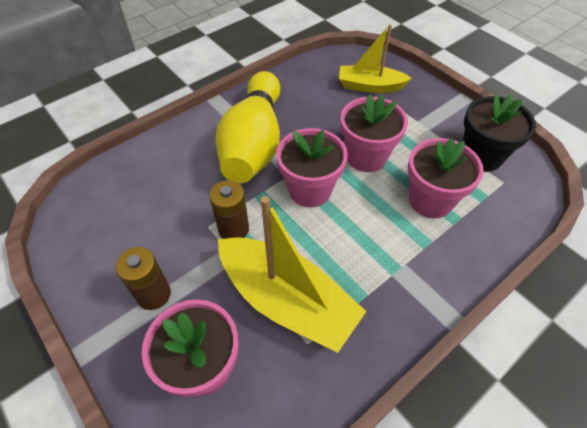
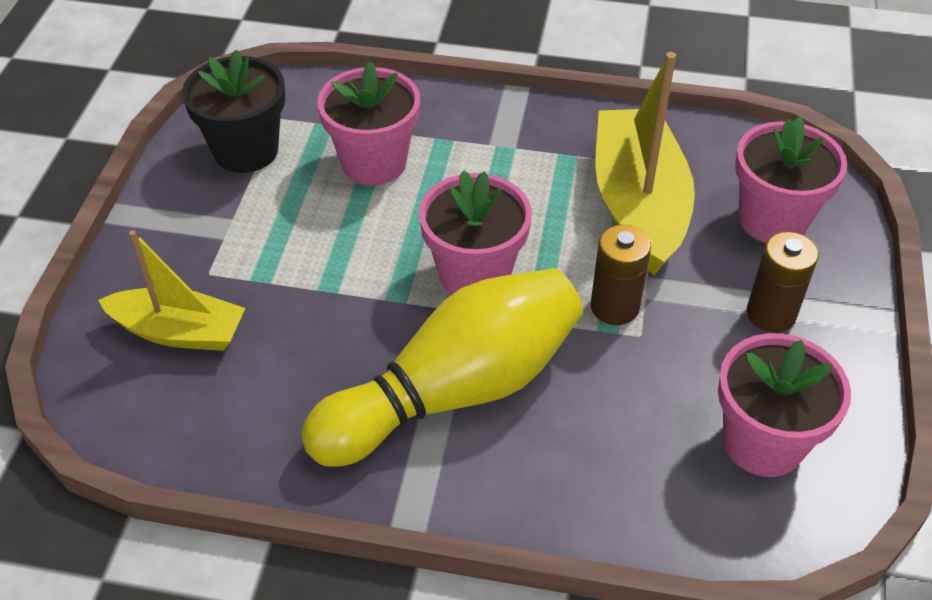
camera: 130 degrees left, 5 degrees down
yellow boat [339,24,412,93] -> yellow boat turned 45 degrees counterclockwise [98,230,245,351]
pink flower pot [341,94,408,172] -> pink flower pot moved to [718,333,851,477]

